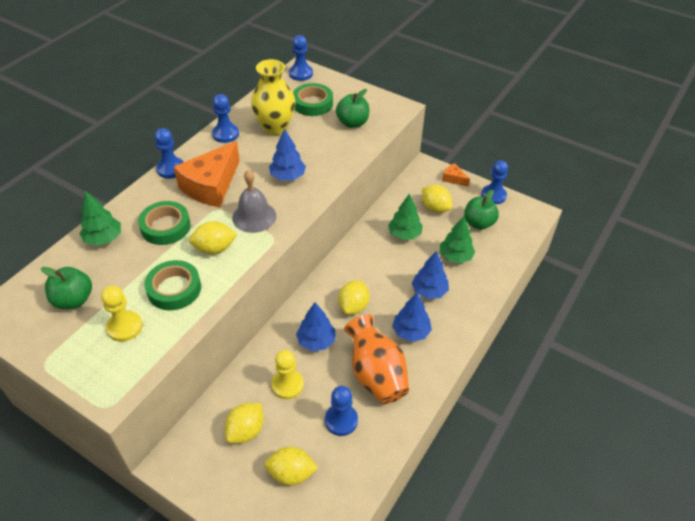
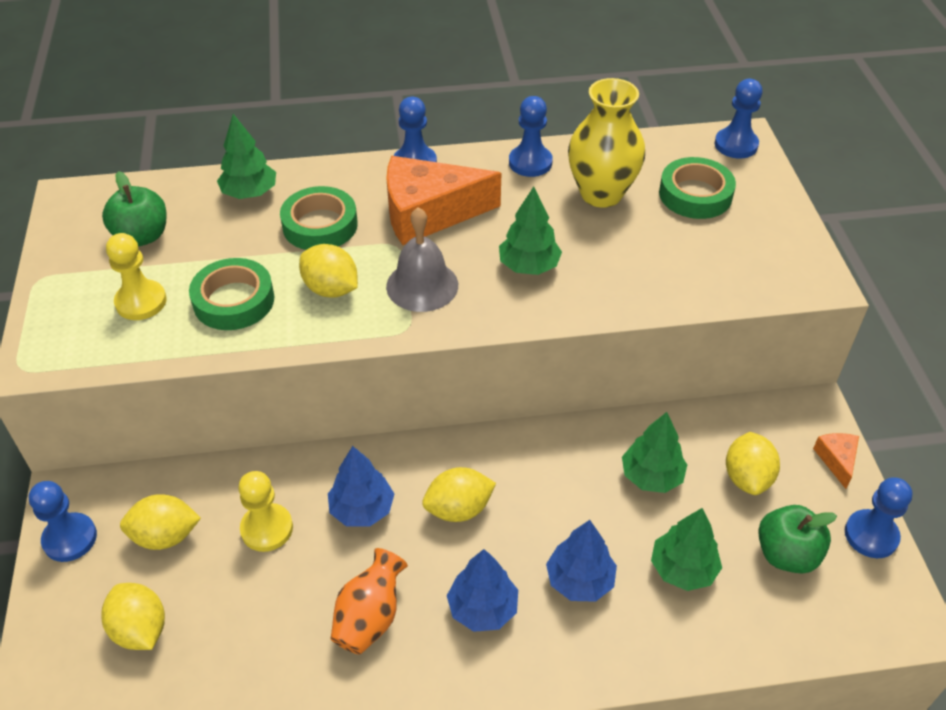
camera: 50 degrees right, 0 degrees up
blue tree [269,129,306,180] -> green tree [499,186,562,275]
blue pawn [325,386,358,436] -> blue pawn moved to [29,481,97,562]
green apple [336,89,369,128] -> none
orange vase [344,314,409,404] -> orange vase [331,548,408,655], size x0.66

